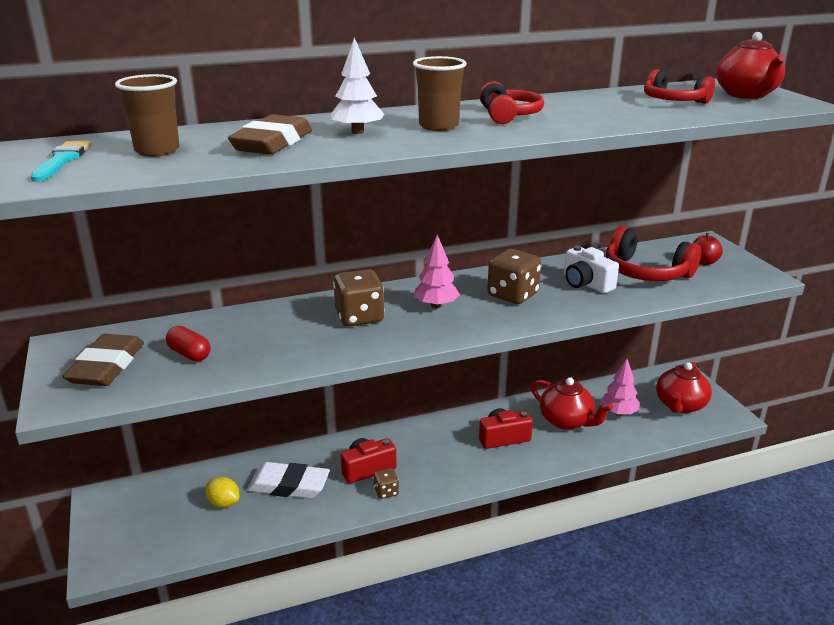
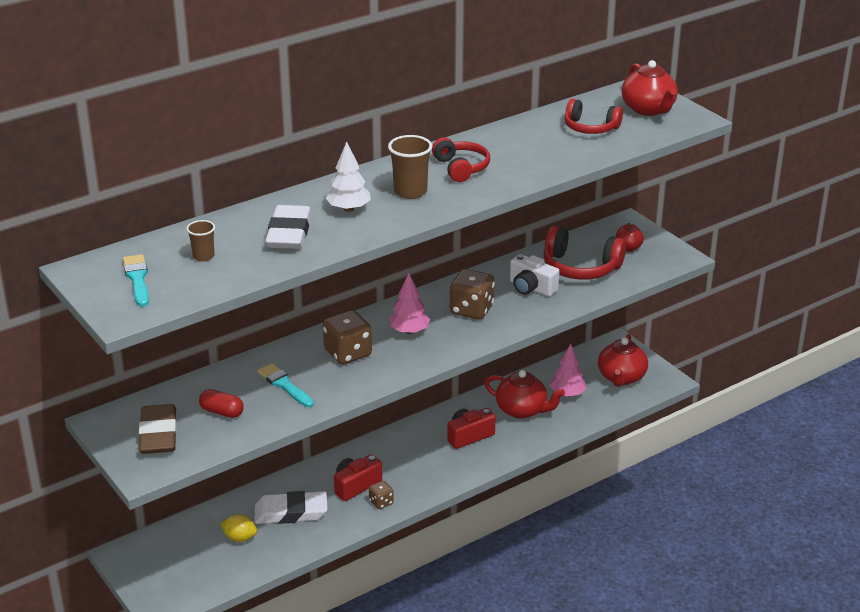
camera: 15 degrees left, 5 degrees up
brown cup [115,74,180,157] -> brown cup [186,220,215,261], size x0.61
brown eraser [228,114,312,154] -> white eraser [265,205,312,249]
none -> turquoise brush [257,363,314,407]

